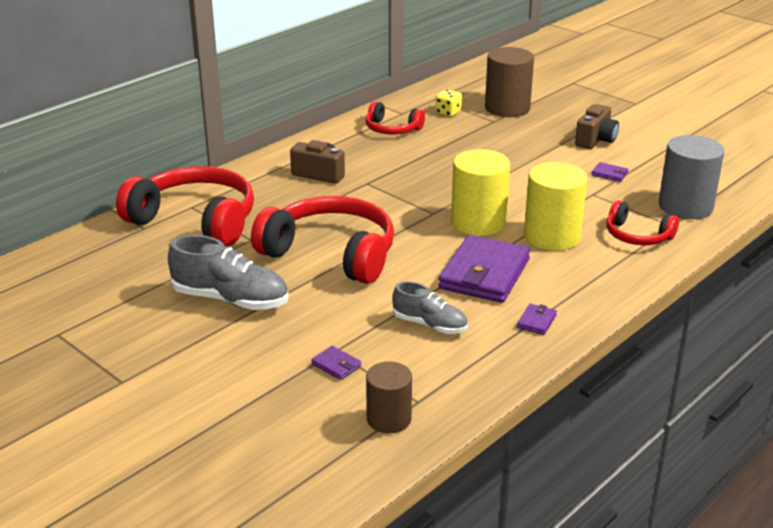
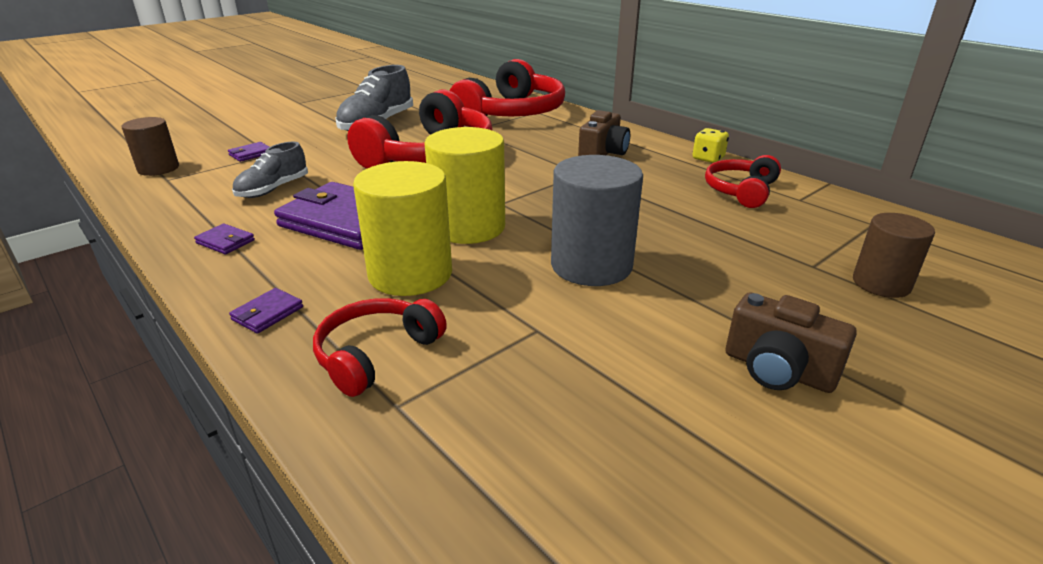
camera: 95 degrees right, 0 degrees up
yellow dice [436,89,462,117] -> yellow dice moved to [692,128,729,163]
brown cylinder [485,47,534,117] -> brown cylinder [853,213,935,298], size x0.62
purple wallet [591,162,629,182] -> purple wallet moved to [229,288,303,334]
grey cylinder [659,135,724,219] -> grey cylinder moved to [551,155,643,286]

